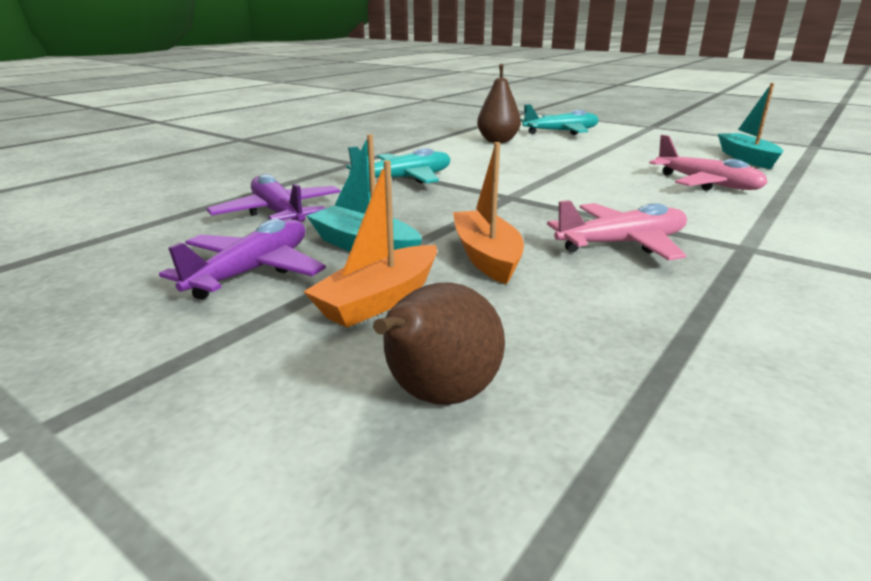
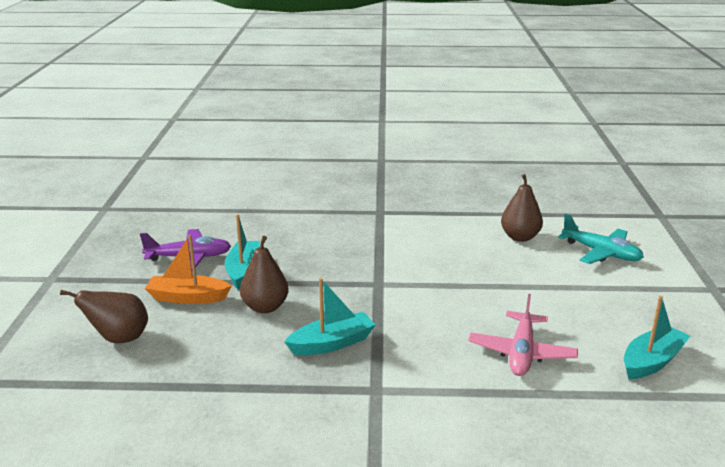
camera: 55 degrees right, 0 degrees up
purple plane [207,174,341,222] -> none
turquoise plane [346,146,451,184] -> none
orange boat [453,142,524,284] -> brown pear [240,236,289,313]
pink plane [547,200,687,261] -> turquoise boat [284,278,375,355]

